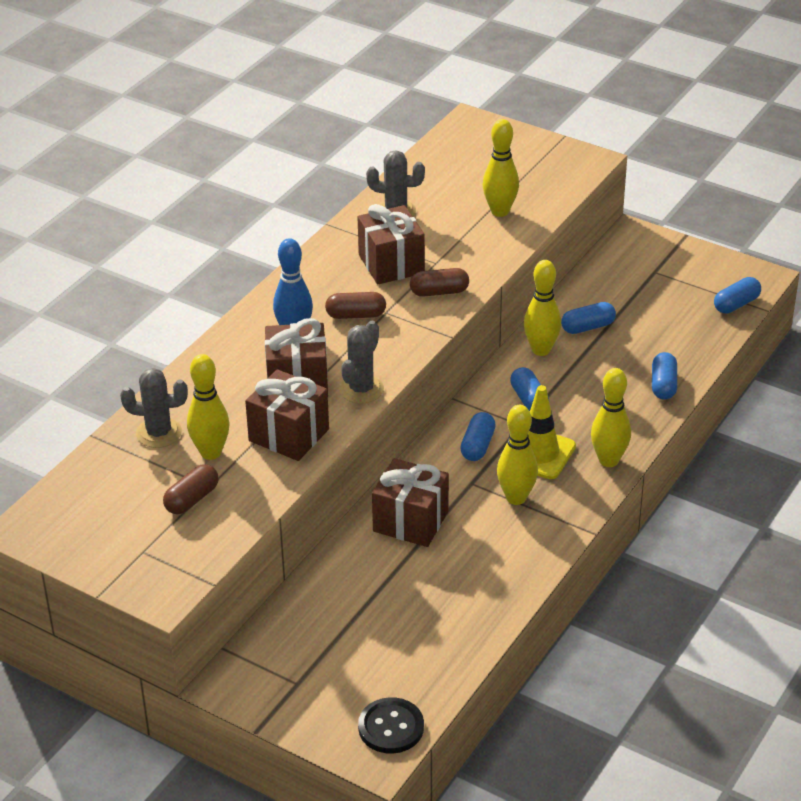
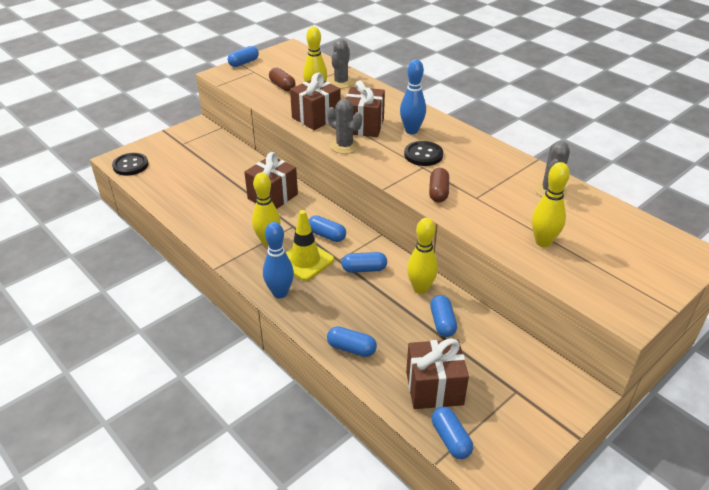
camera: 105 degrees right, 0 degrees up
brown capsule [325,292,386,319] -> black button [404,141,443,166]
brown gift [358,204,425,284] -> brown gift moved to [406,338,469,409]
yellow bowling pin [591,368,631,467] -> blue bowling pin [263,222,294,299]
none -> blue capsule [228,46,259,67]

